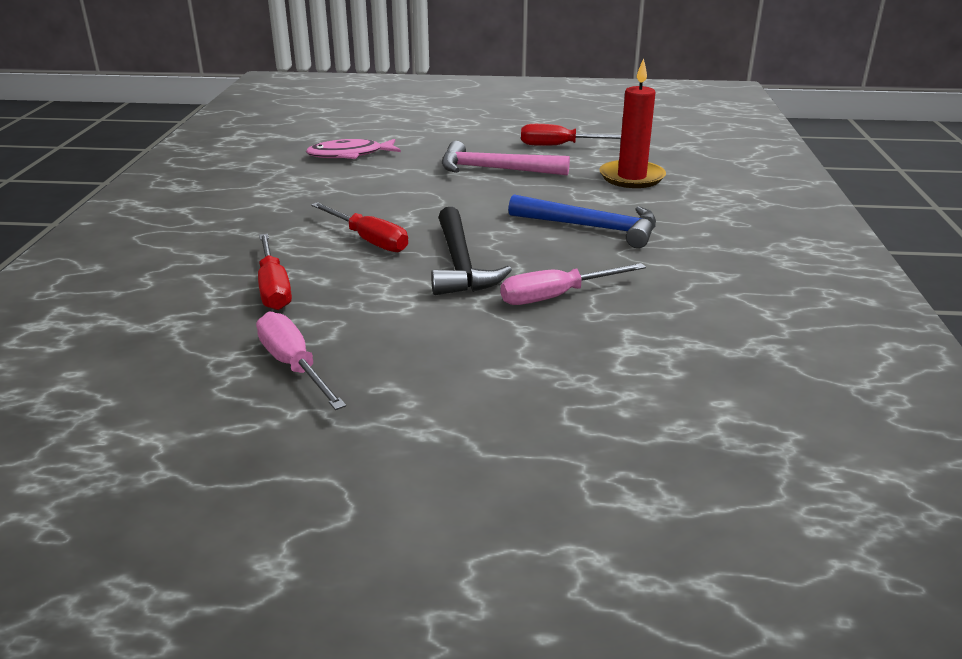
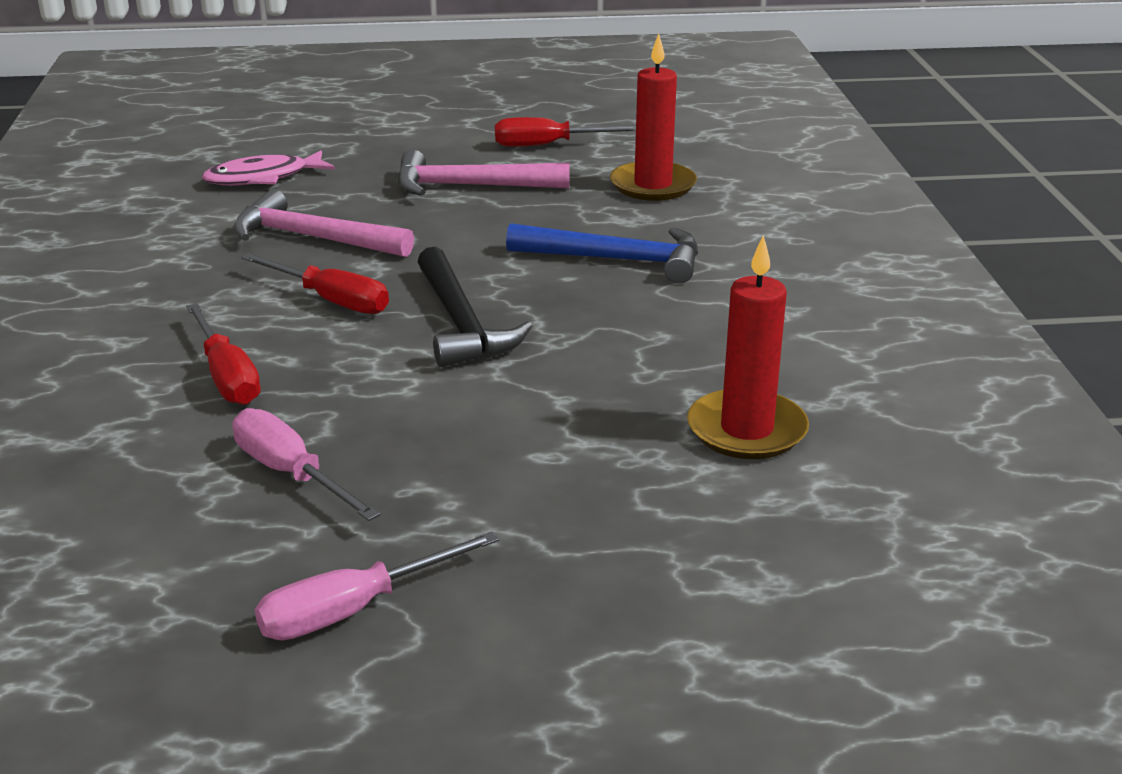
camera: 10 degrees left, 0 degrees up
pink screwdriver [501,263,646,305] -> pink screwdriver moved to [255,531,499,640]
none -> pink hammer [233,190,414,257]
none -> red candle [687,235,809,459]

